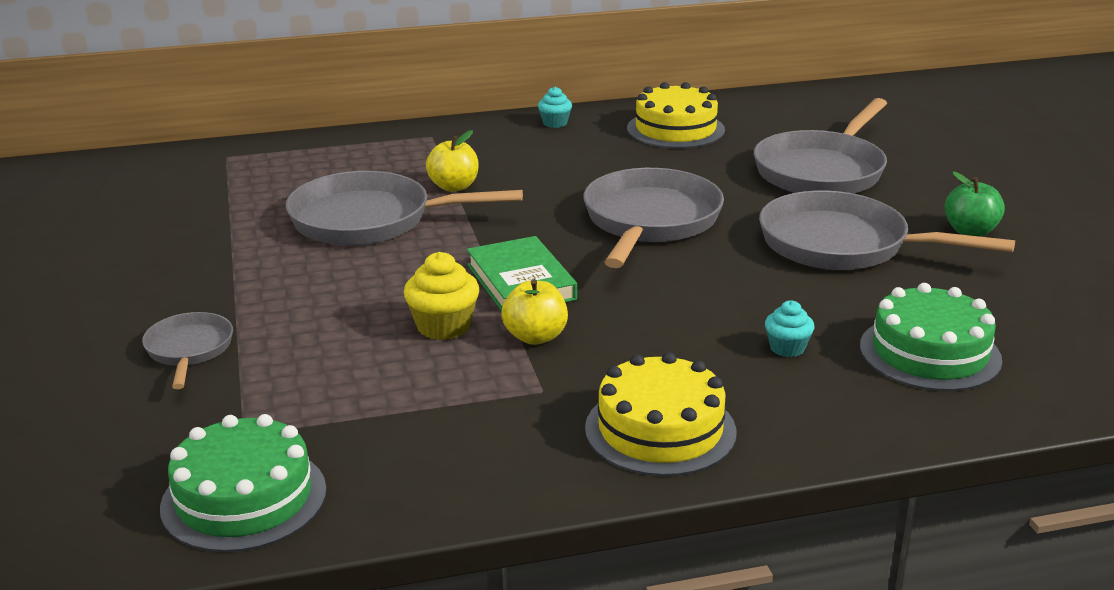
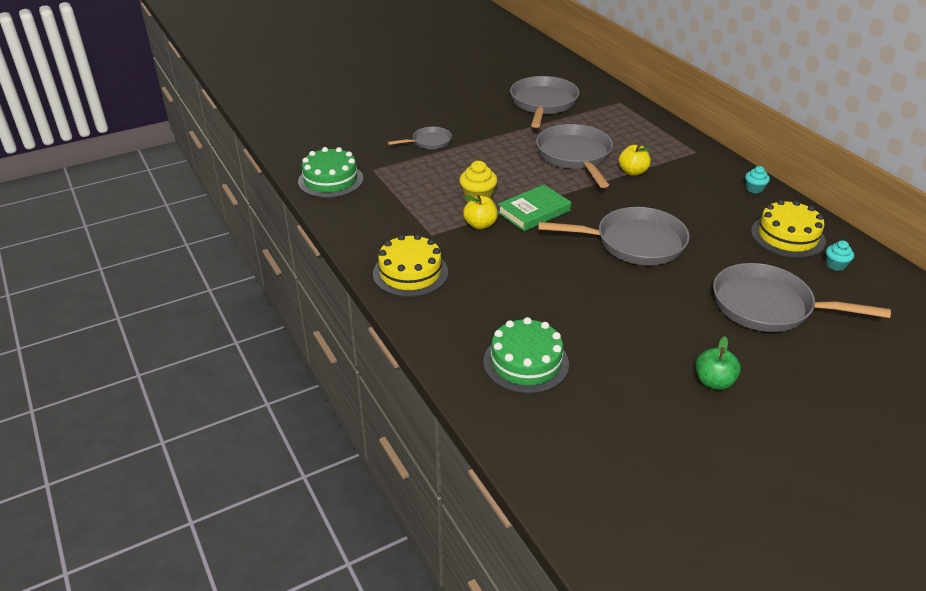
camera: 75 degrees right, 10 degrees up
grey pan [759,191,1015,270] -> grey pan moved to [510,76,579,128]
turquoise cupcake [765,300,814,357] -> turquoise cupcake moved to [826,240,854,271]

